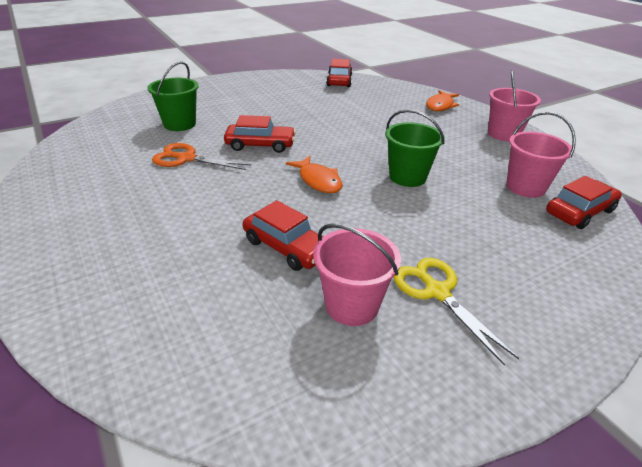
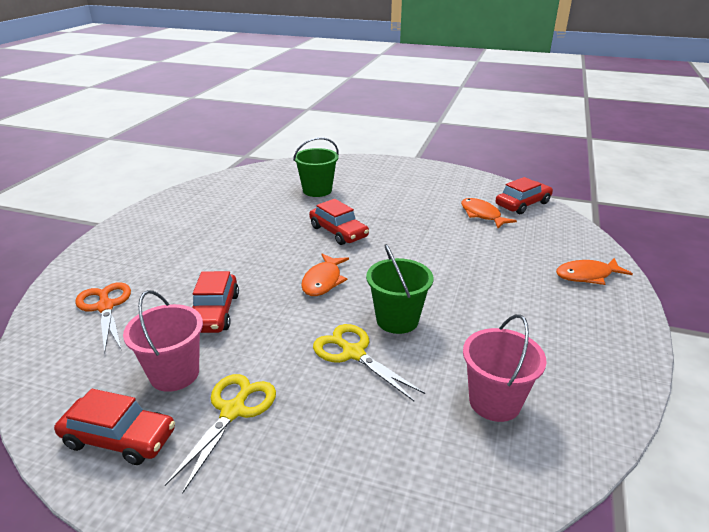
camera: 50 degrees right, 5 degrees down
orange scissors [152,143,251,170] -> orange scissors moved to [75,282,131,353]
pink bucket [488,70,541,141] -> none
red car [546,176,622,229] -> red car moved to [54,389,175,465]
none -> yellow scissors [313,324,425,401]
none -> orange fish [461,198,517,228]

